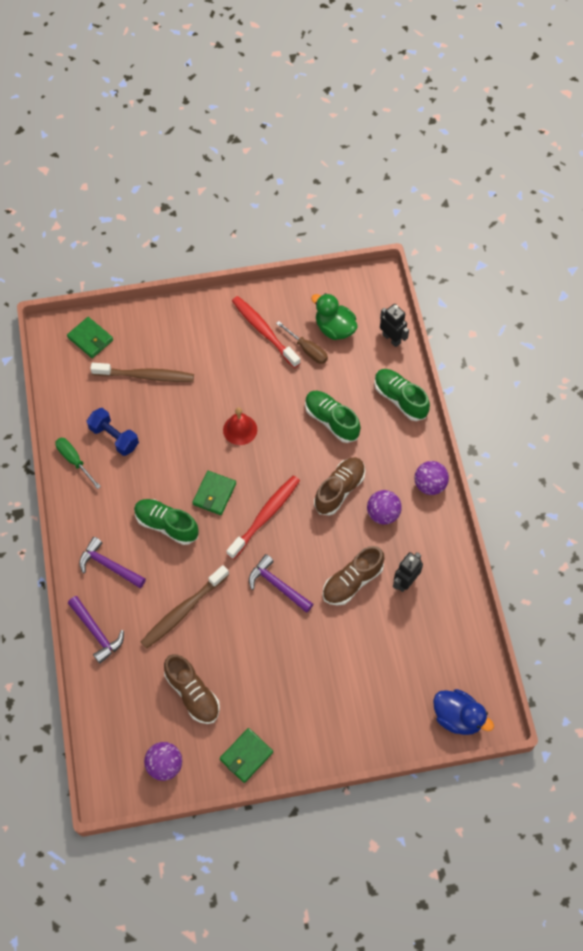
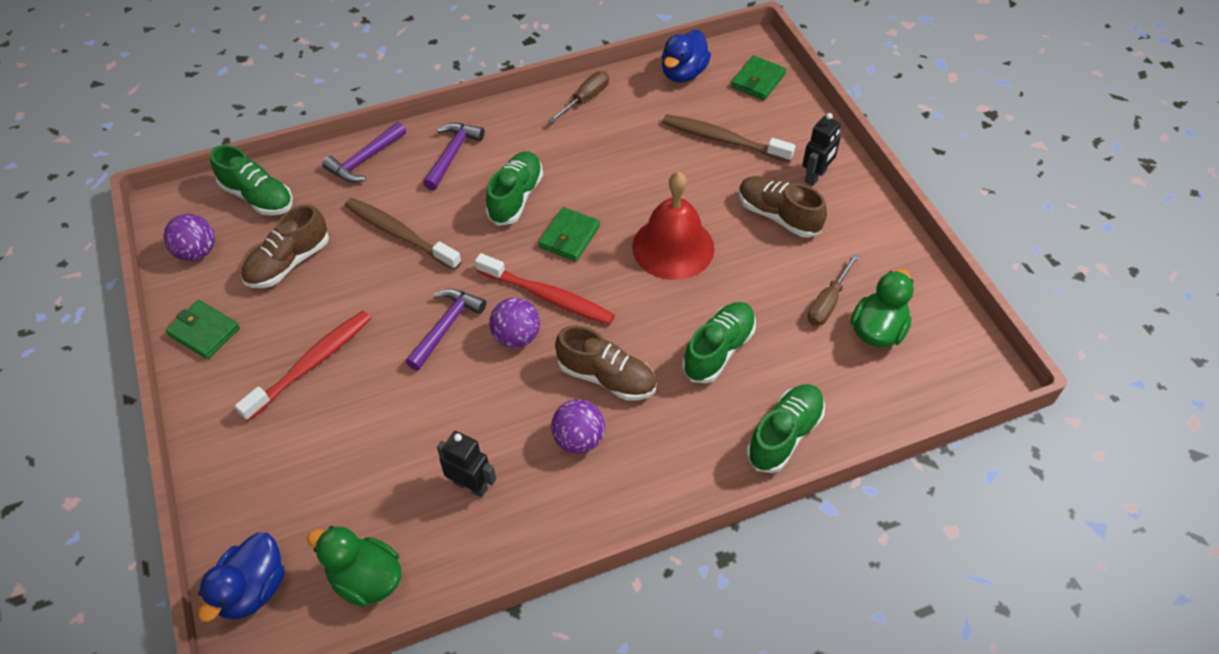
camera: 80 degrees right, 10 degrees down
green screwdriver [55,438,101,489] -> brown screwdriver [548,71,609,123]
blue dumbbell [87,408,139,456] -> none
brown toothbrush [90,363,194,382] -> brown toothbrush turned 120 degrees clockwise [663,114,795,162]
green wallet [192,471,236,515] -> green wallet turned 75 degrees counterclockwise [538,207,600,261]
red bell [223,407,257,445] -> red bell [632,171,715,280], size x1.70
red toothbrush [232,296,300,368] -> red toothbrush moved to [235,311,371,421]
brown shoe [322,546,384,606] -> brown shoe moved to [739,176,827,237]
black robot [380,304,409,347] -> black robot moved to [802,113,841,186]
purple ball [414,461,449,495] -> purple ball moved to [489,298,540,348]
none -> green shoe [210,145,293,215]
none -> green duck [307,526,401,607]
none -> blue duck [661,30,711,83]

